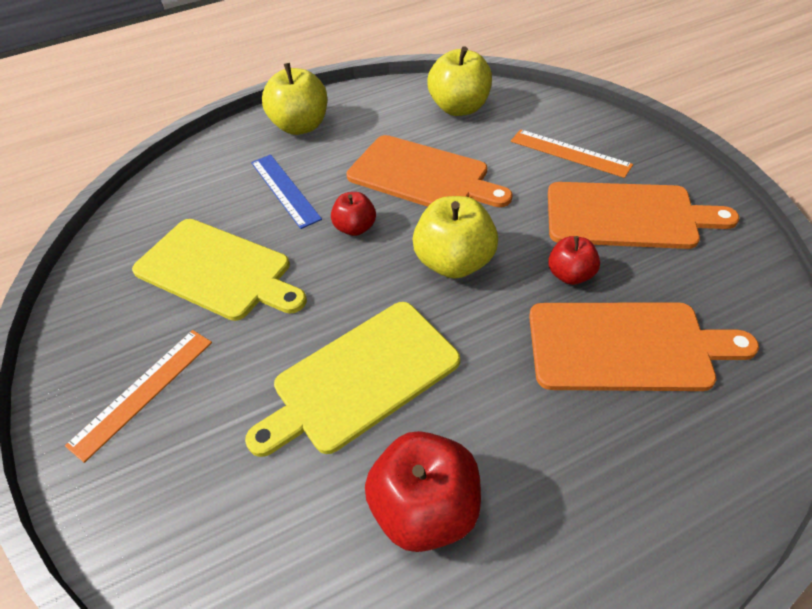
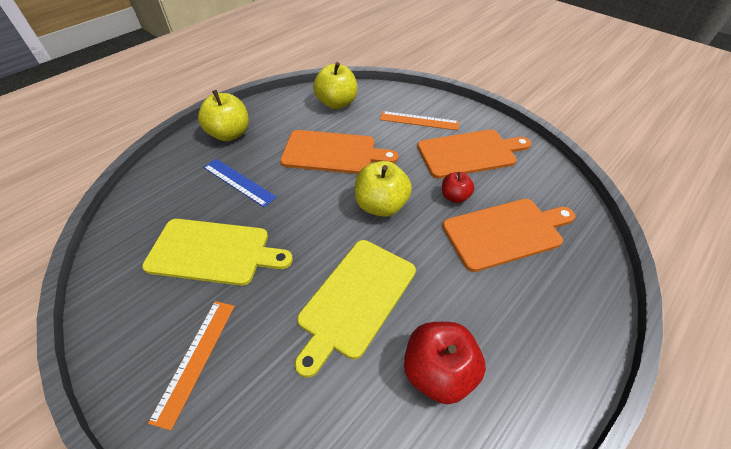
camera: 25 degrees left, 0 degrees up
red apple [331,192,376,236] -> none

